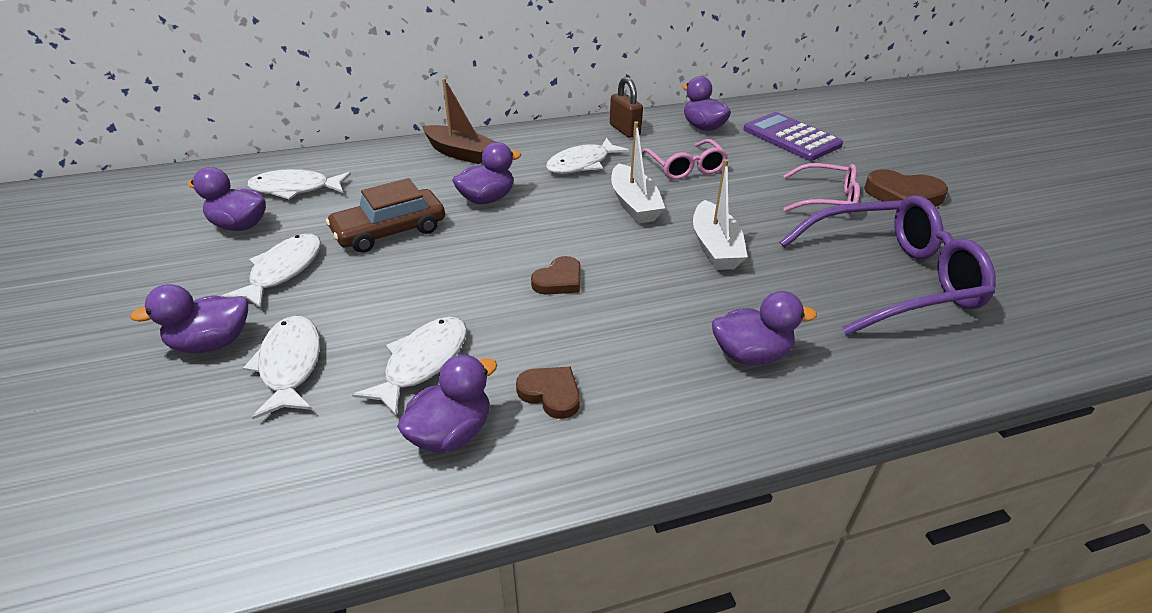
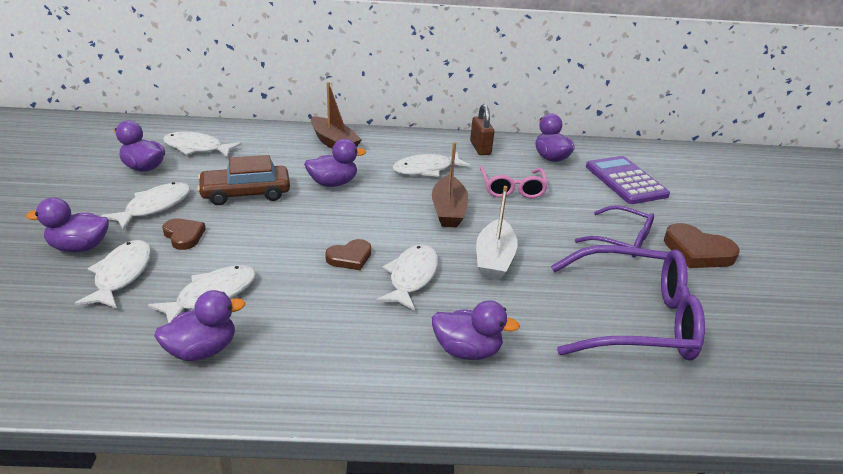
camera: 15 degrees right, 5 degrees down
brown heart [516,367,580,419] -> brown heart moved to [162,218,205,250]
white boat [611,121,665,224] -> brown boat [432,142,469,228]
pink glasses [783,163,860,215] -> purple glasses [575,205,654,258]
none -> white fish [376,244,438,311]

